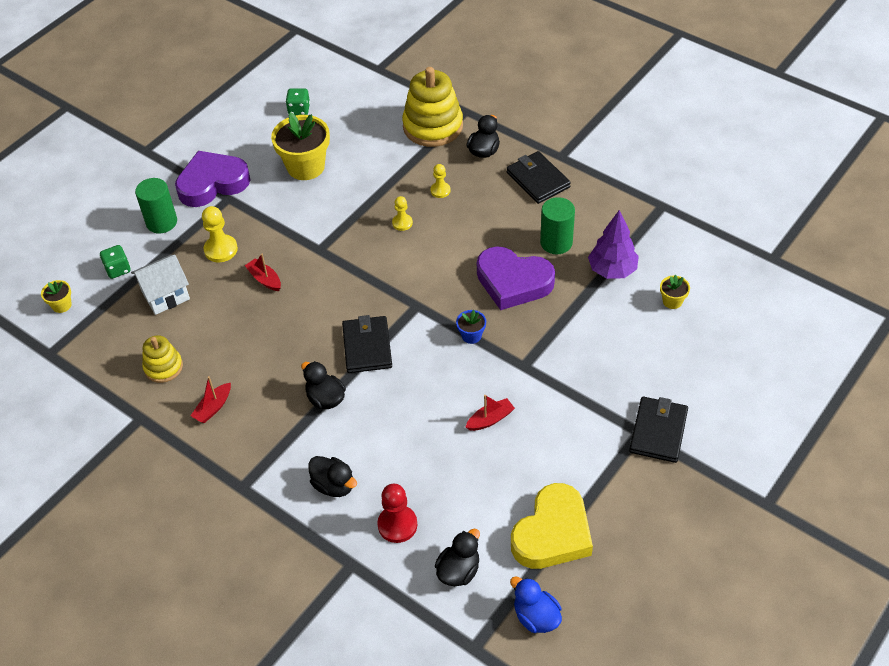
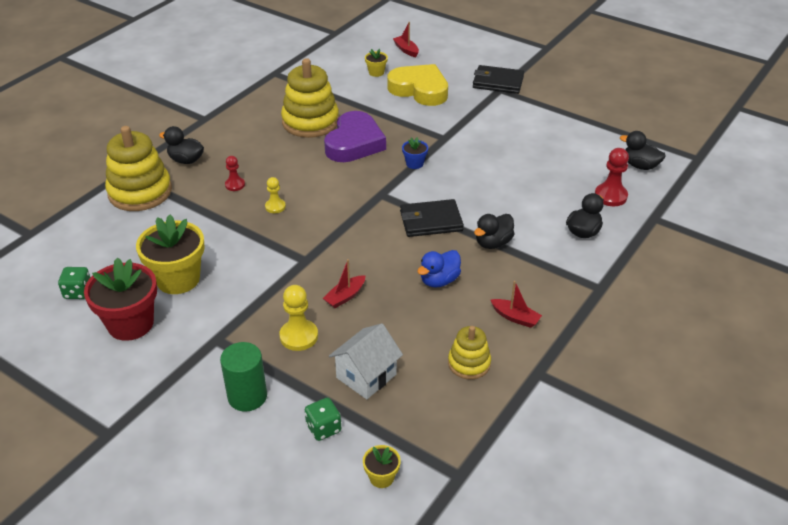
camera: 95 degrees left, 10 degrees down
white house [131,255,190,315] -> white house turned 75 degrees clockwise [329,323,403,399]
purple heart [175,151,251,207] -> none
yellow pawn [431,164,451,198] -> red pawn [225,156,245,191]
red boat [465,395,515,431] -> red boat moved to [393,22,419,57]
black wallet [507,151,571,204] -> none
blue duck [510,577,562,633] -> blue duck moved to [417,250,461,288]
yellow heart [511,483,593,569] -> yellow heart moved to [388,64,448,106]
green cylinder [540,197,575,254] -> yellow stacking toy [281,58,339,138]
purple tree [588,210,639,279] -> none
none -> red flower pot [84,257,157,341]

